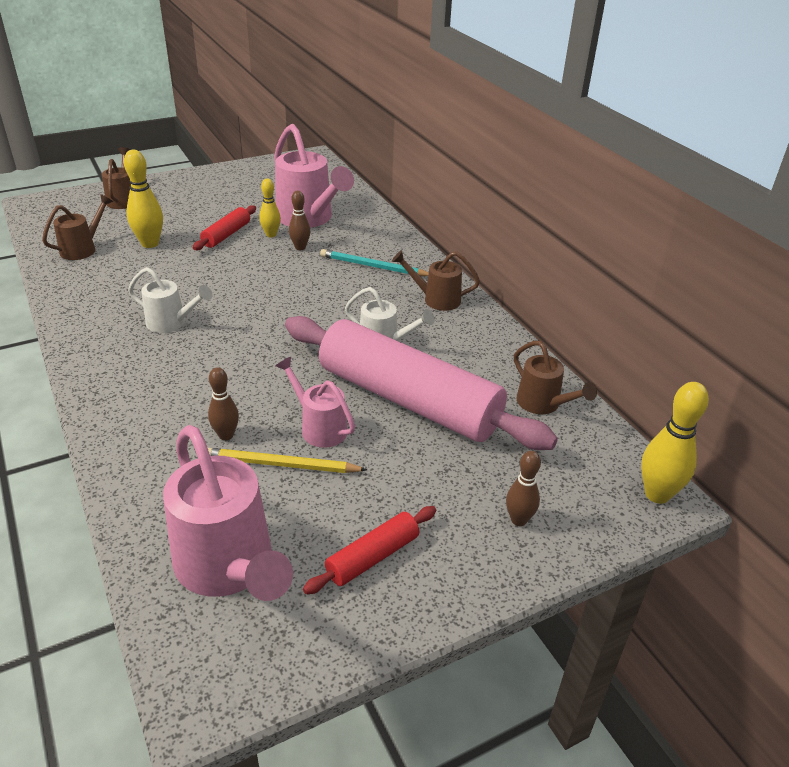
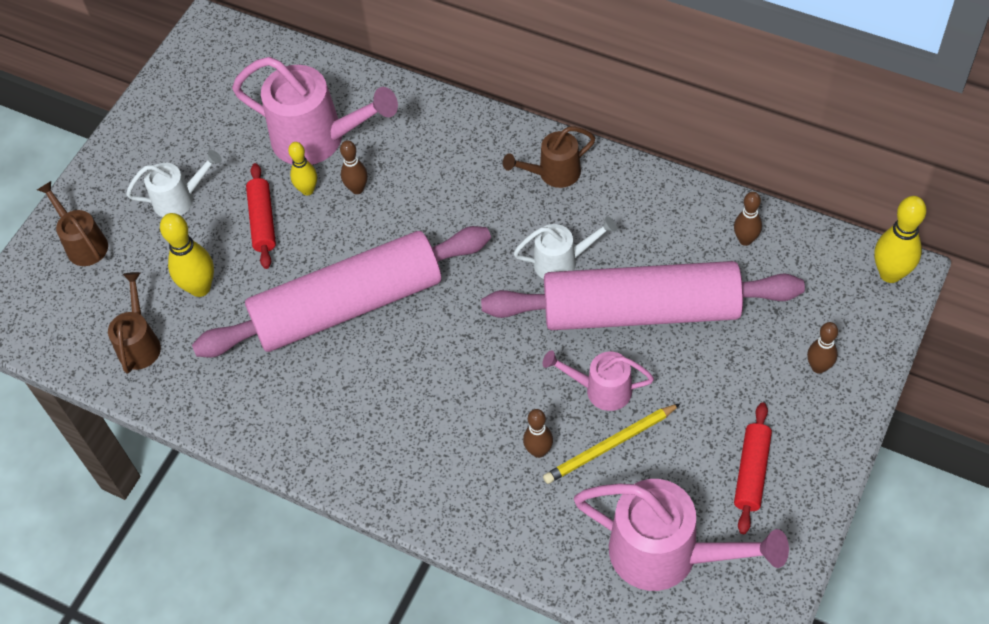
camera: 30 degrees left, 20 degrees up
white watering can [128,267,212,333] -> white watering can moved to [126,150,222,217]
turquoise pencil [320,249,429,276] -> none
brown watering can [514,341,597,414] -> brown bowling pin [734,192,762,246]
none -> pink rolling pin [192,226,491,357]

